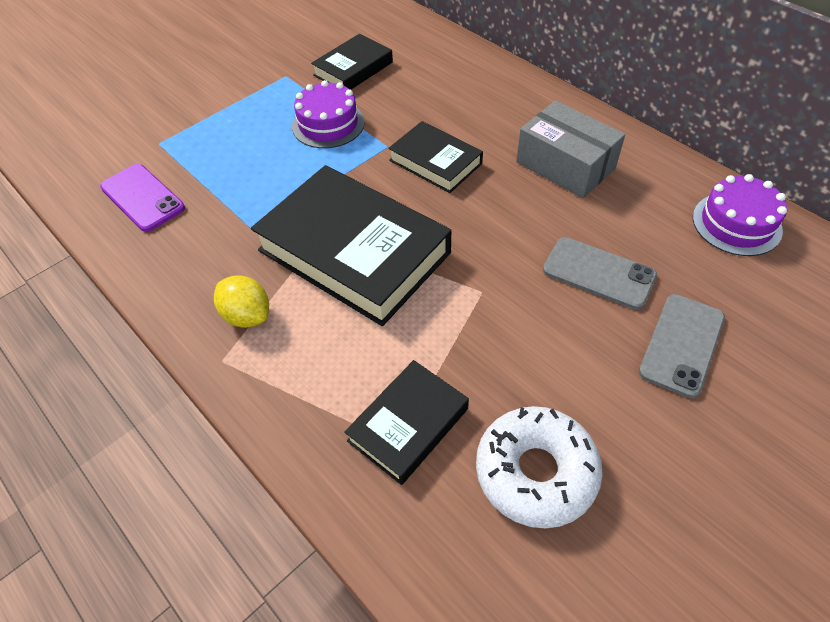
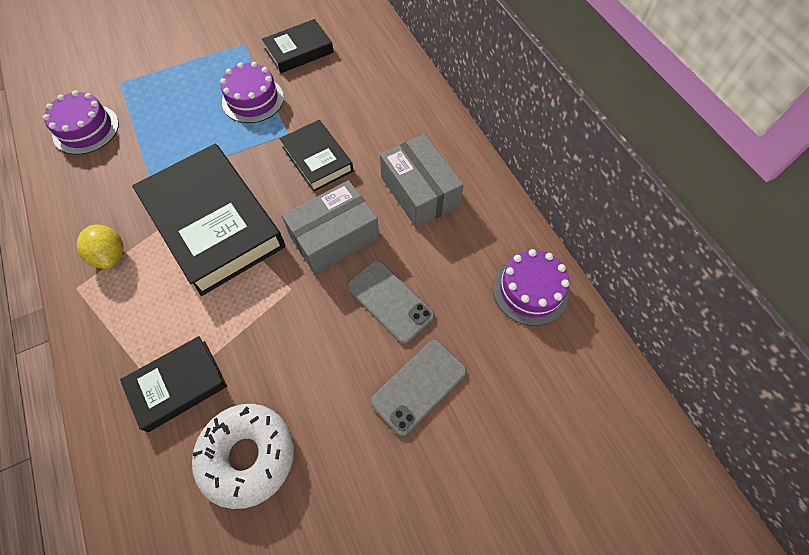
camera: 15 degrees right, 10 degrees up
purple phone [100,164,185,232] -> purple cake [43,91,119,155]
none -> grey box [282,180,379,275]

